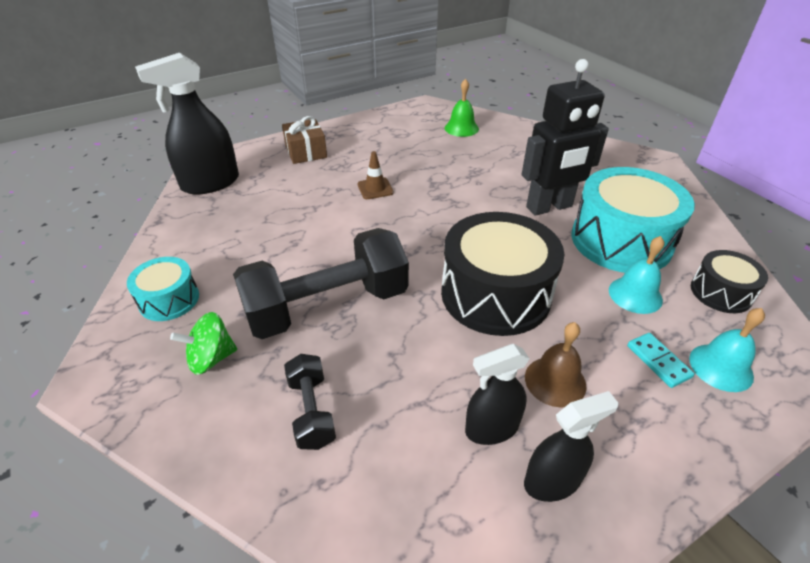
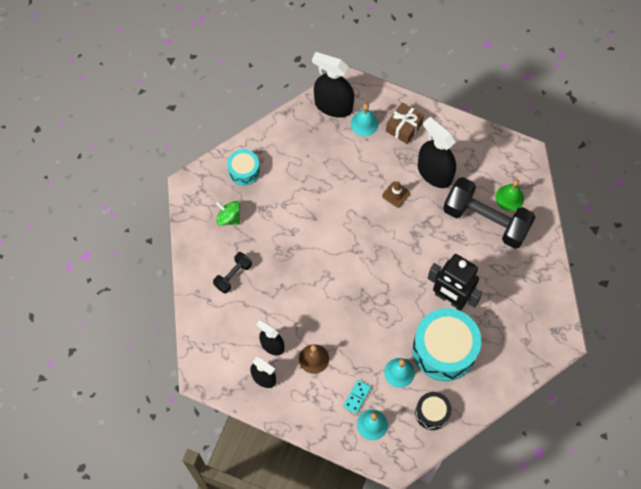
camera: 55 degrees right, 25 degrees up
black dumbbell [233,228,409,339] -> black dumbbell moved to [443,177,536,249]
black drum [441,212,565,336] -> none
none -> turquoise bell [351,103,378,136]
none -> black spray bottle [418,117,456,188]

